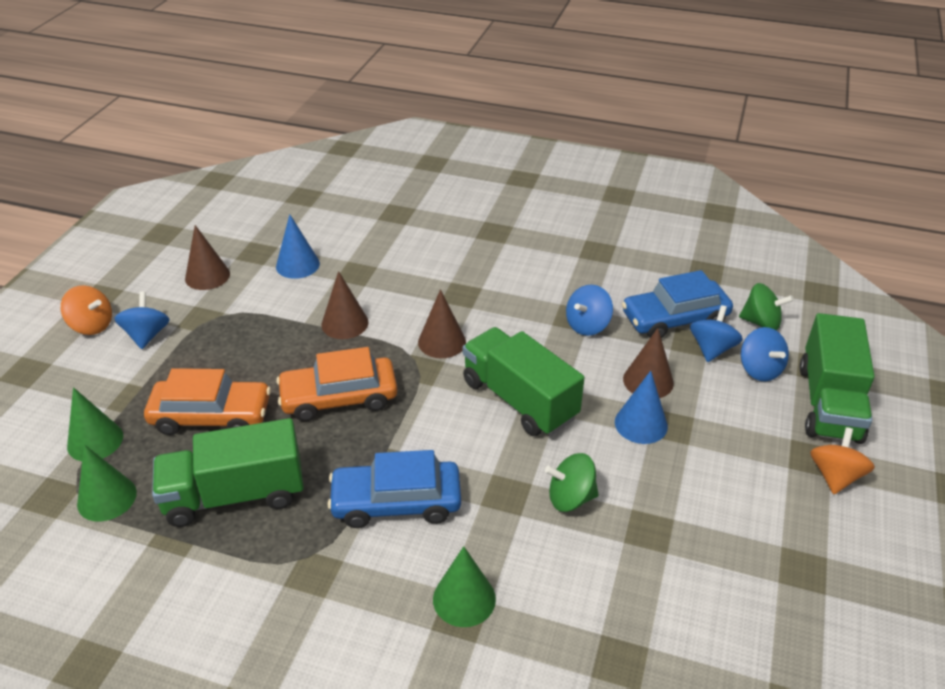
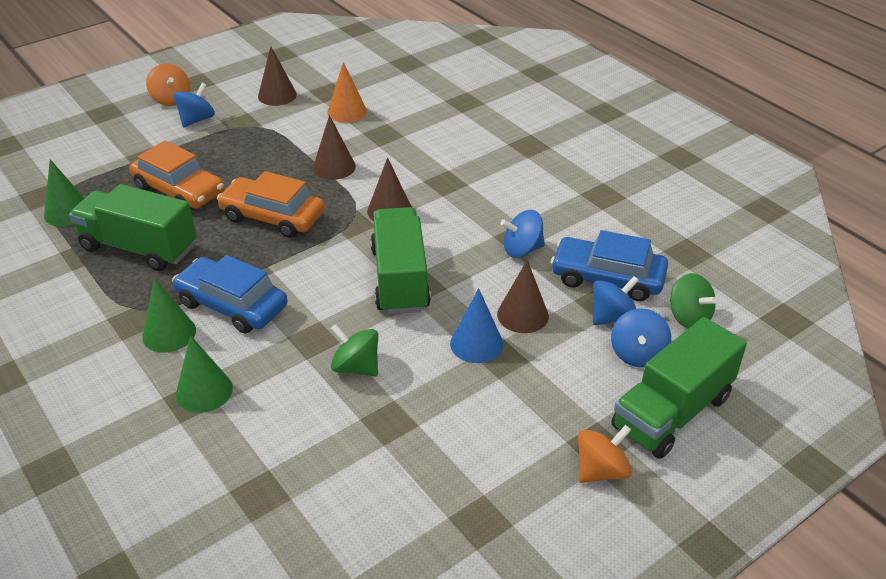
camera: 35 degrees right, 0 degrees up
green cone [67,387,123,461] -> green cone moved to [142,278,196,353]
blue cone [276,214,320,279] -> orange cone [327,62,367,123]

